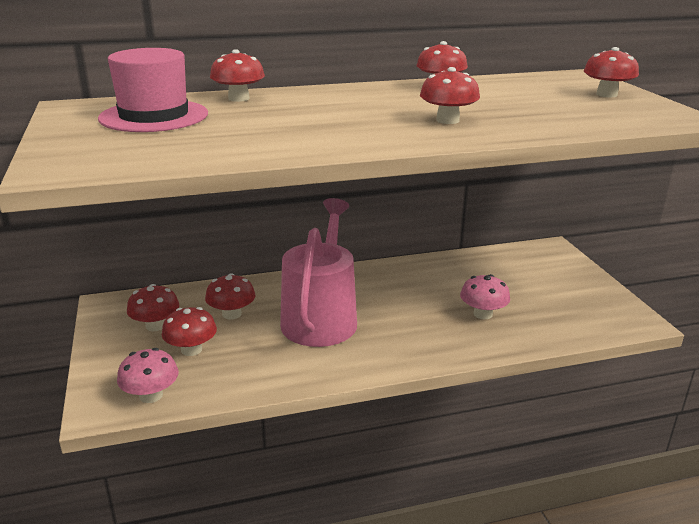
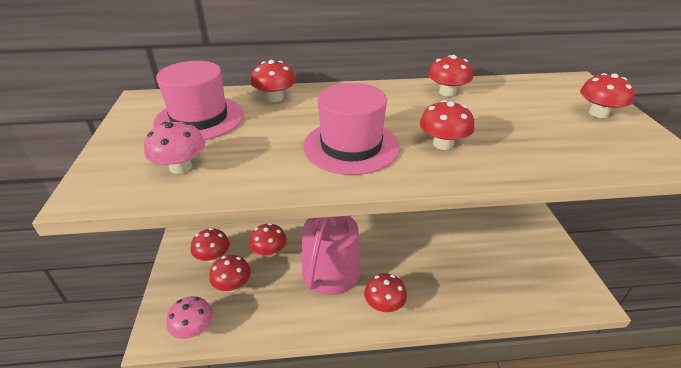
camera: 10 degrees right, 10 degrees up
pink mushroom [460,274,510,319] -> pink mushroom moved to [144,122,205,174]
none -> pink hat [303,83,400,175]
none -> red mushroom [364,273,407,312]

